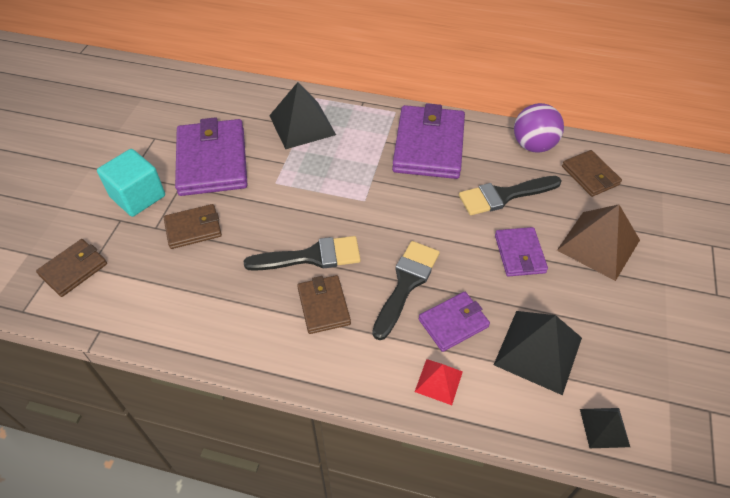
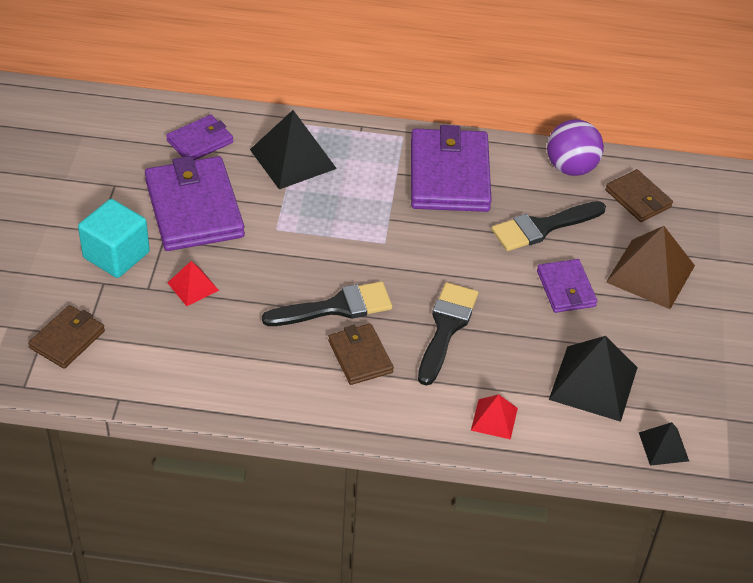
camera: 10 degrees left, 5 degrees down
brown wallet [163,204,222,249] -> red pyramid [167,261,219,306]
purple wallet [419,292,490,352] -> purple wallet moved to [166,115,233,160]

